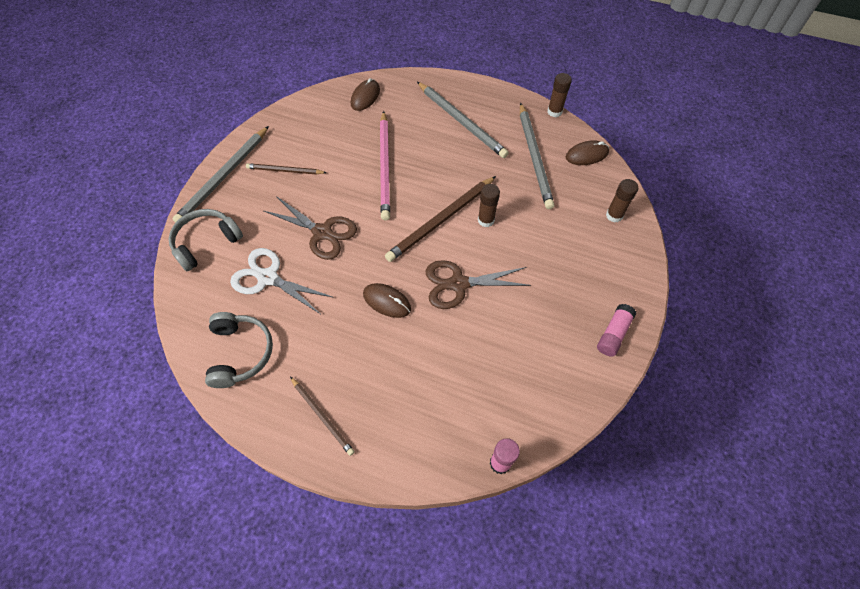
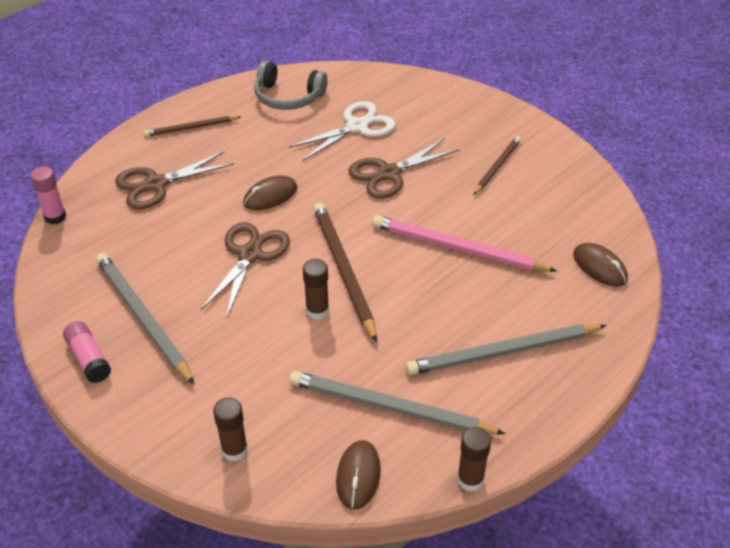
camera: 115 degrees right, 15 degrees down
grey headphones [169,209,243,271] -> none
grey pencil [172,126,269,223] -> grey pencil moved to [96,253,195,385]
none -> brown scissors [115,151,234,209]

